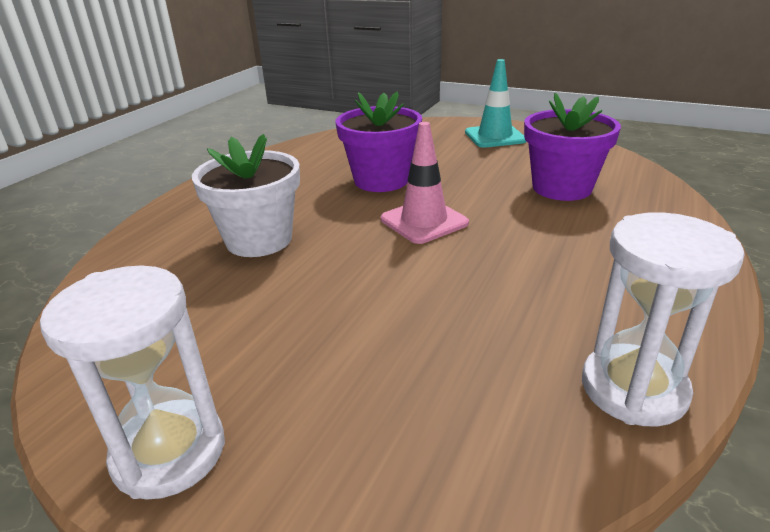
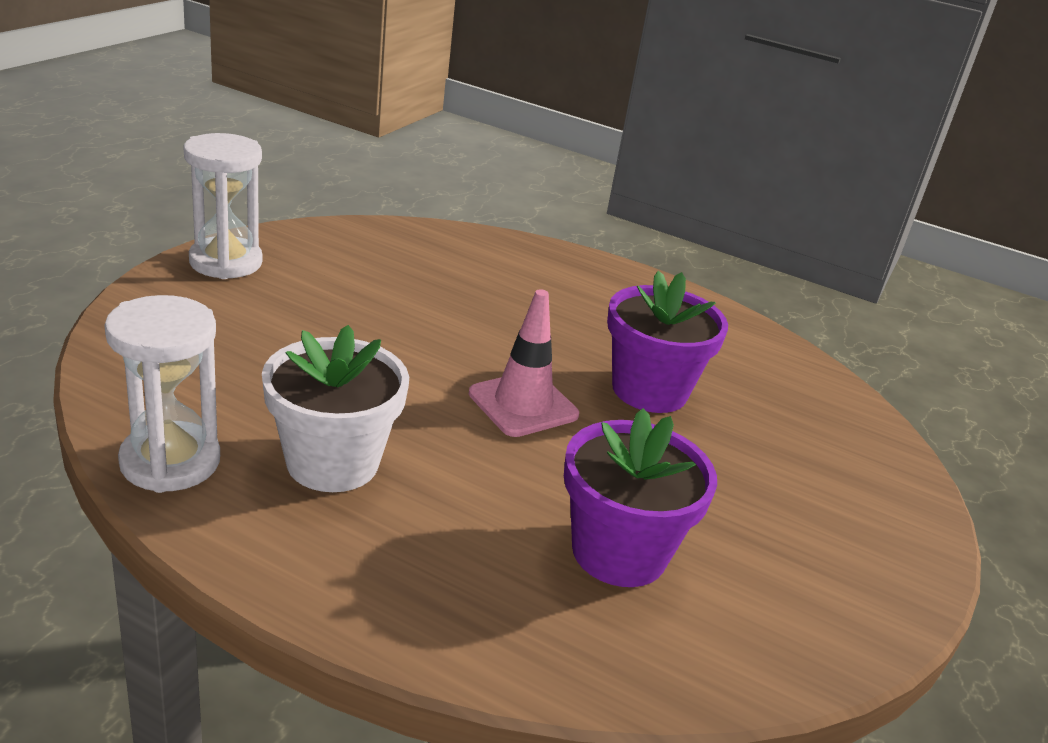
camera: 85 degrees right, 0 degrees up
white flower pot [192,134,300,257] -> white flower pot moved to [262,325,409,492]
turquoise traffic cone [465,59,527,148] -> none

